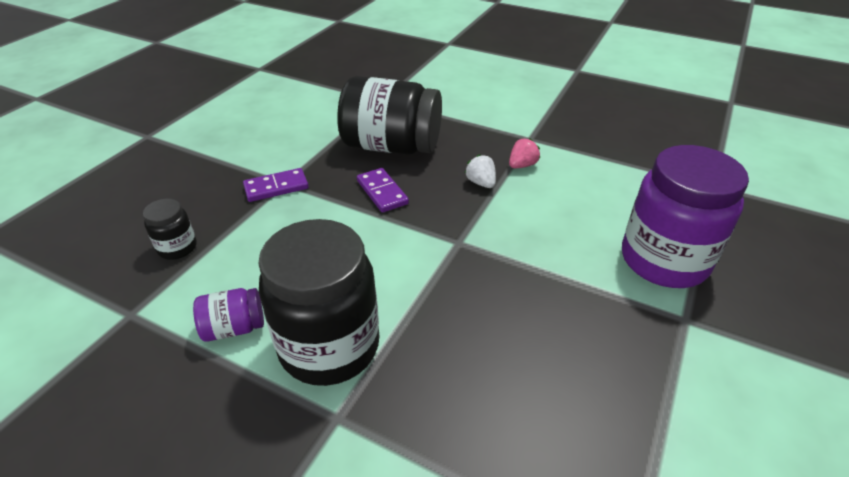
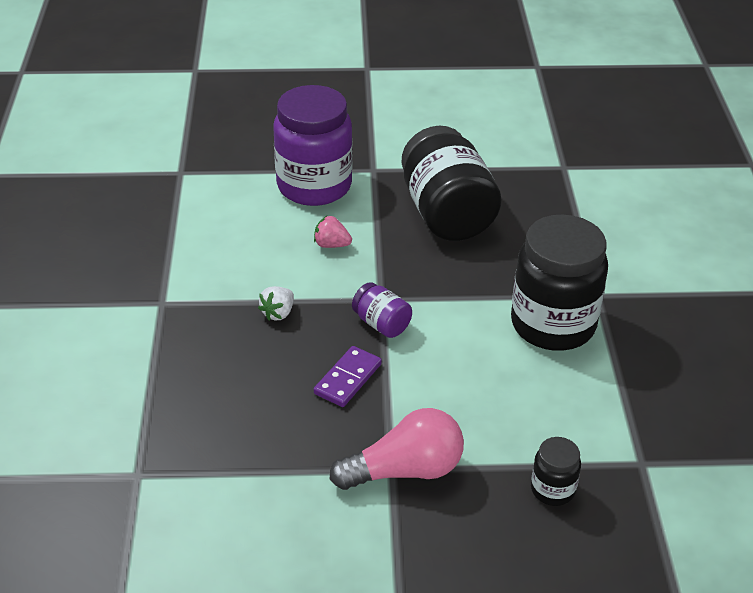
camera: 120 degrees left, 0 degrees up
purple jar [193,288,264,342] -> purple jar moved to [352,282,412,338]
purple domino [243,168,309,202] -> pink light bulb [330,408,464,490]
black jar [337,76,442,155] -> black jar moved to [402,126,502,241]
pink strawberry [509,138,540,168] -> pink strawberry moved to [314,216,352,248]

